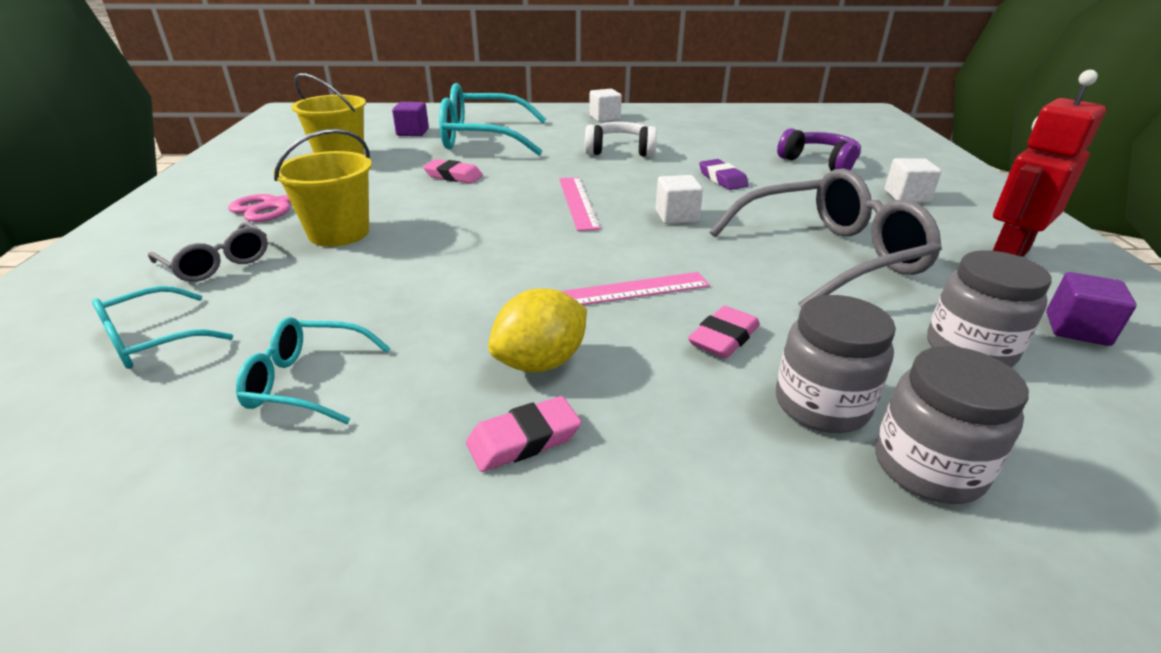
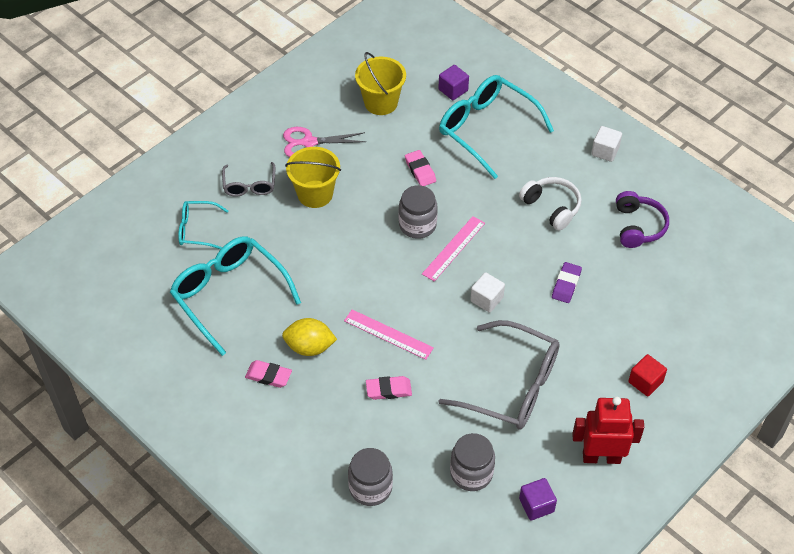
camera: 45 degrees right, 20 degrees up
turquoise glasses [236,317,391,424] -> turquoise glasses [170,236,301,356], size x1.89
grey jar [776,295,896,433] -> grey jar moved to [399,185,438,239]
purple headphones [777,128,861,171] -> purple headphones moved to [616,191,669,248]
white cube [885,158,941,203] -> red cube [628,354,667,397]

